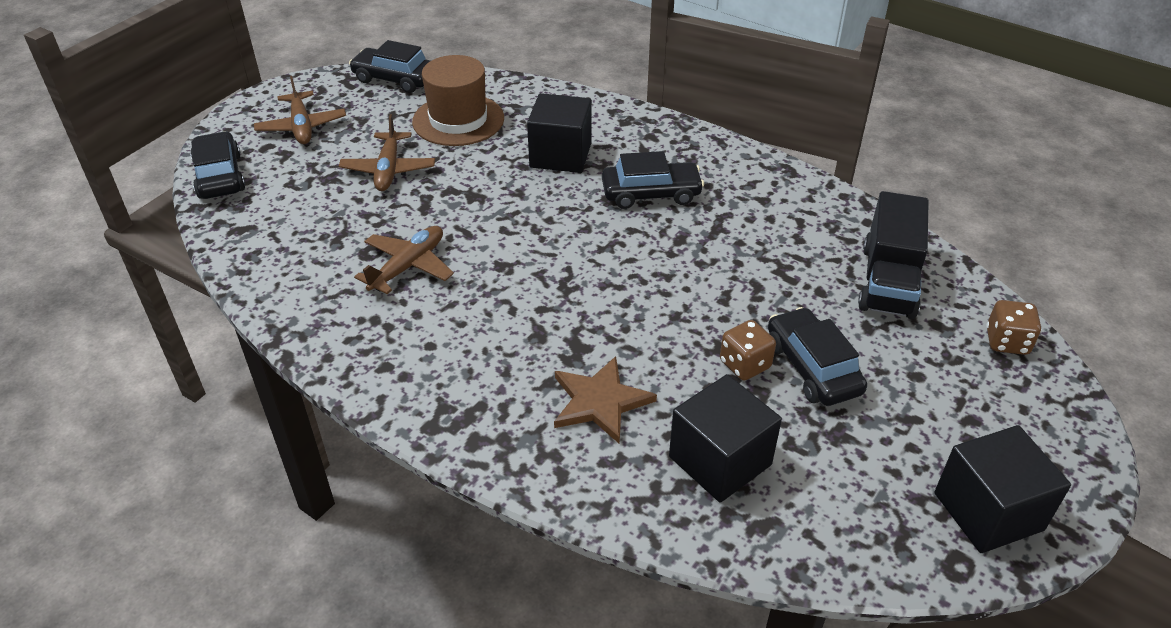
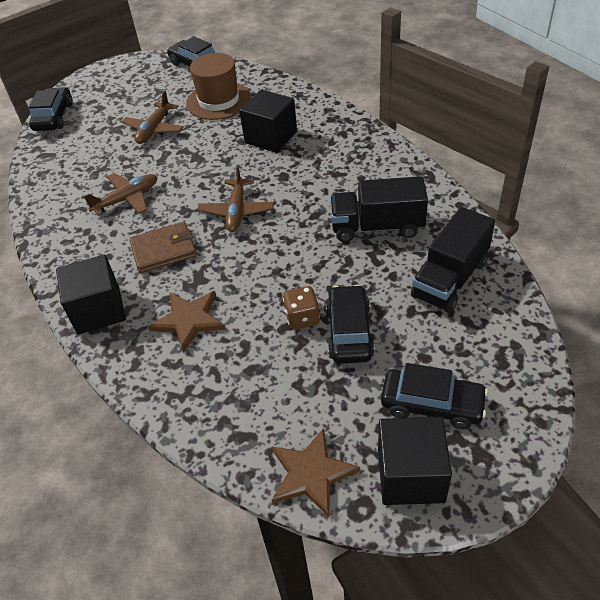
camera: 25 degrees right, 5 degrees up
brown plane [254,76,346,144] -> brown plane moved to [198,165,274,232]
black car [602,151,704,209] -> black car moved to [381,363,488,430]
black cube [669,374,782,503] -> black cube moved to [56,254,126,335]
brown dice [986,300,1041,355] -> none
none -> brown wallet [129,222,197,273]
none -> brown star [271,428,360,517]
none -> black truck [330,176,428,242]

